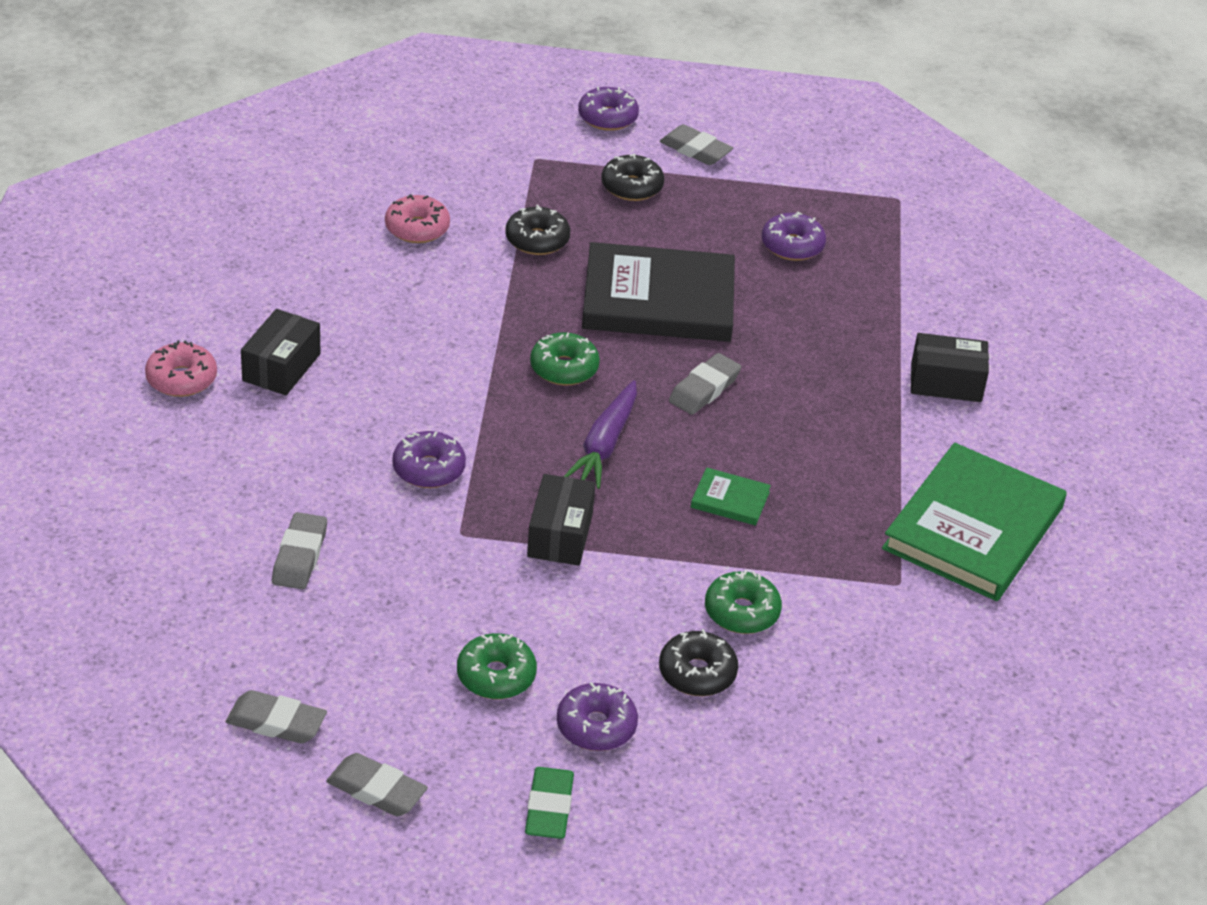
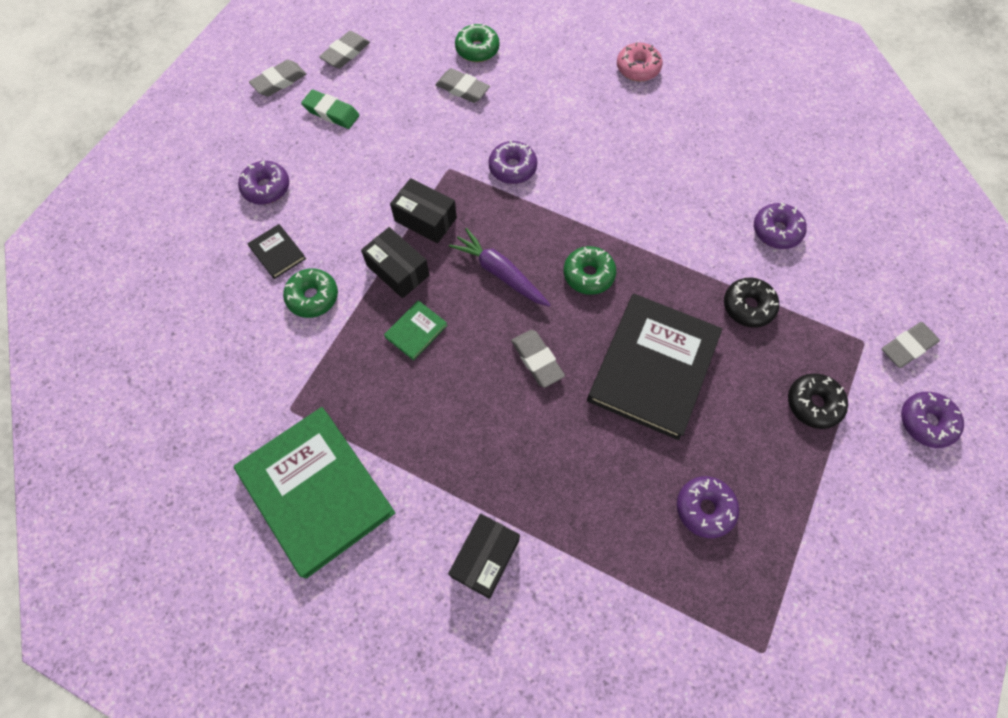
camera: 115 degrees right, 25 degrees up
black box [241,309,321,395] -> black box moved to [361,227,430,298]
pink donut [385,194,450,243] -> purple donut [754,203,807,249]
green donut [457,633,537,699] -> green donut moved to [455,23,500,62]
green eraser [525,767,574,839] -> green eraser moved to [301,90,359,129]
black donut [659,629,738,696] -> black book [247,224,306,279]
grey eraser [660,124,733,165] -> grey eraser moved to [882,322,940,368]

